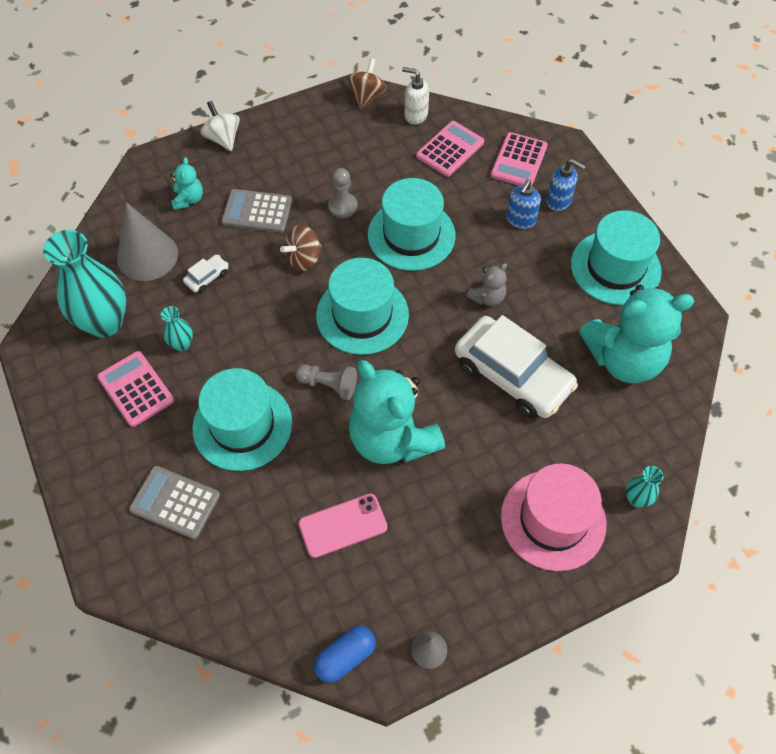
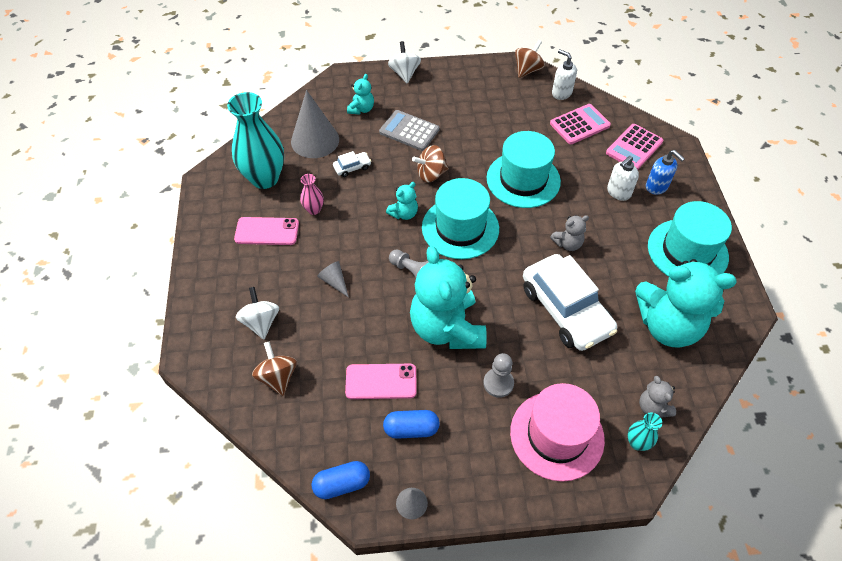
camera: 20 degrees right, 5 degrees down
pink calculator [97,351,174,427] -> pink phone [234,217,299,245]
grey calculator [129,466,220,539] -> white spinning top [236,287,279,339]
turquoise vase [161,306,193,351] -> pink vase [300,174,324,215]
turquoise hat [192,368,292,471] -> grey cone [317,261,349,298]
grey pawn [328,168,358,218] -> grey pawn moved to [483,353,514,398]
blue soap dispenser [506,179,541,229] -> white soap dispenser [607,156,639,201]
none -> brown spinning top [252,341,297,396]
none -> blue capsule [383,410,440,439]
none -> turquoise teddy bear [386,182,418,220]
none -> grey teddy bear [639,376,676,418]

